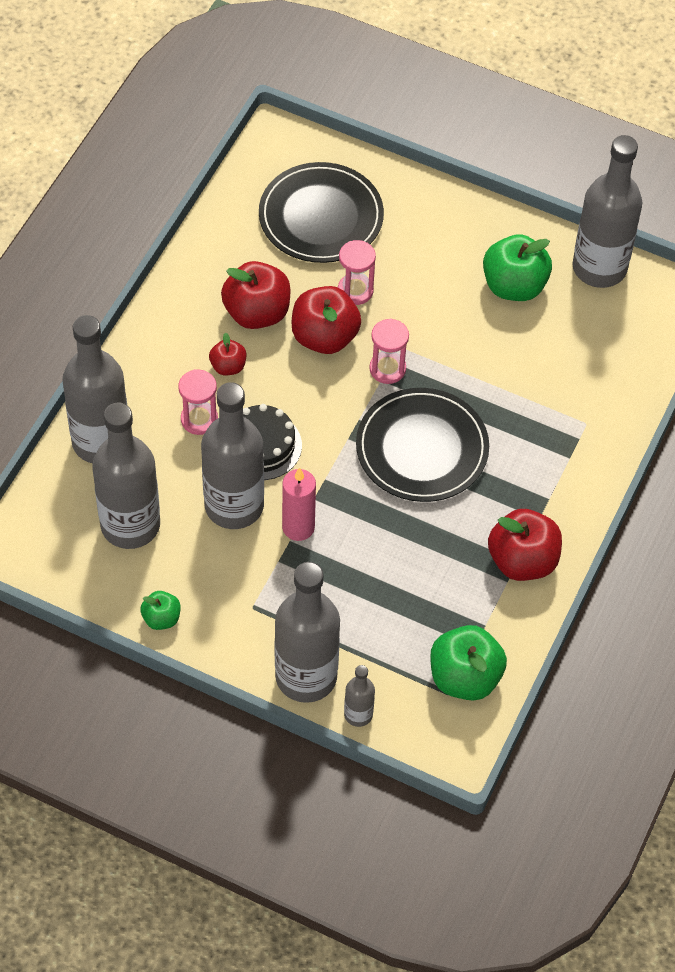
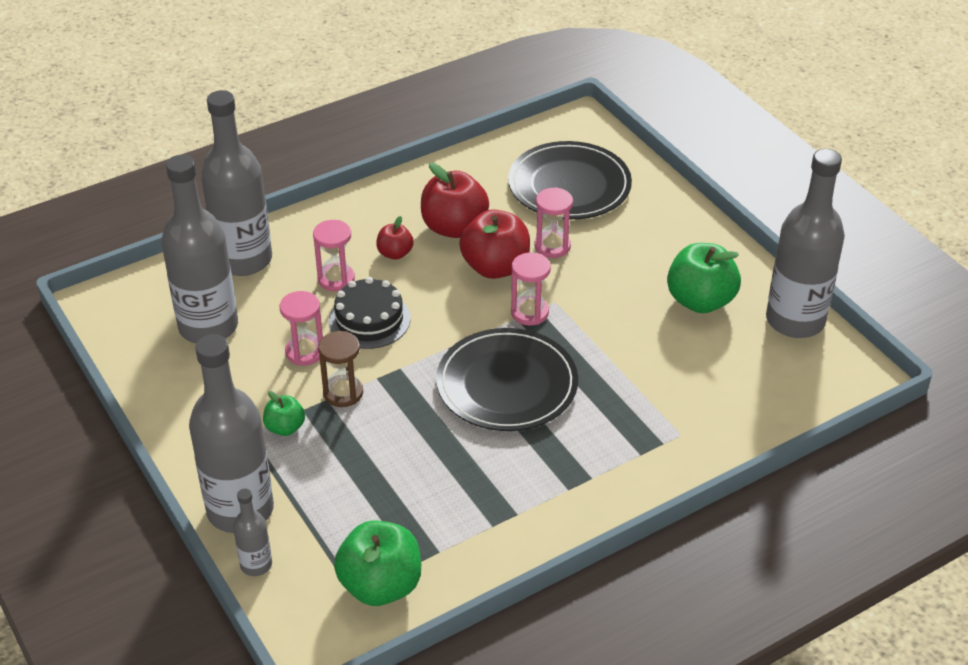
camera: 35 degrees right, 15 degrees down
green apple [140,591,180,630] -> green apple moved to [263,391,305,436]
grey bottle [201,382,264,529] -> pink hourglass [279,291,323,366]
pink candle [282,467,316,541] -> brown hourglass [318,331,363,407]
red apple [488,509,562,581] -> none

